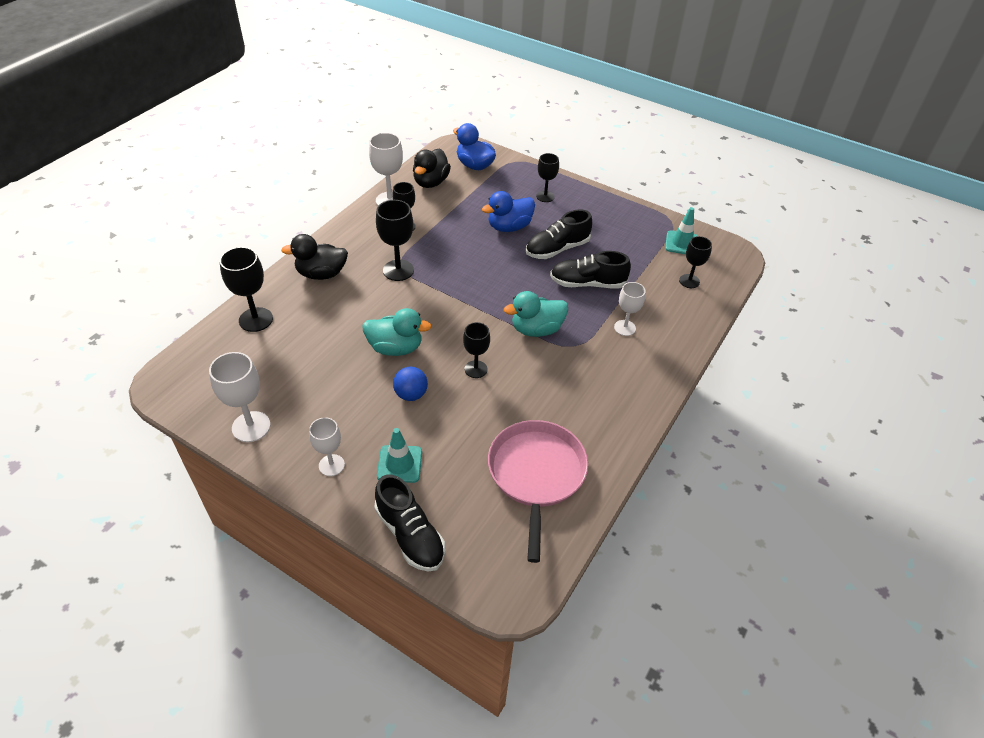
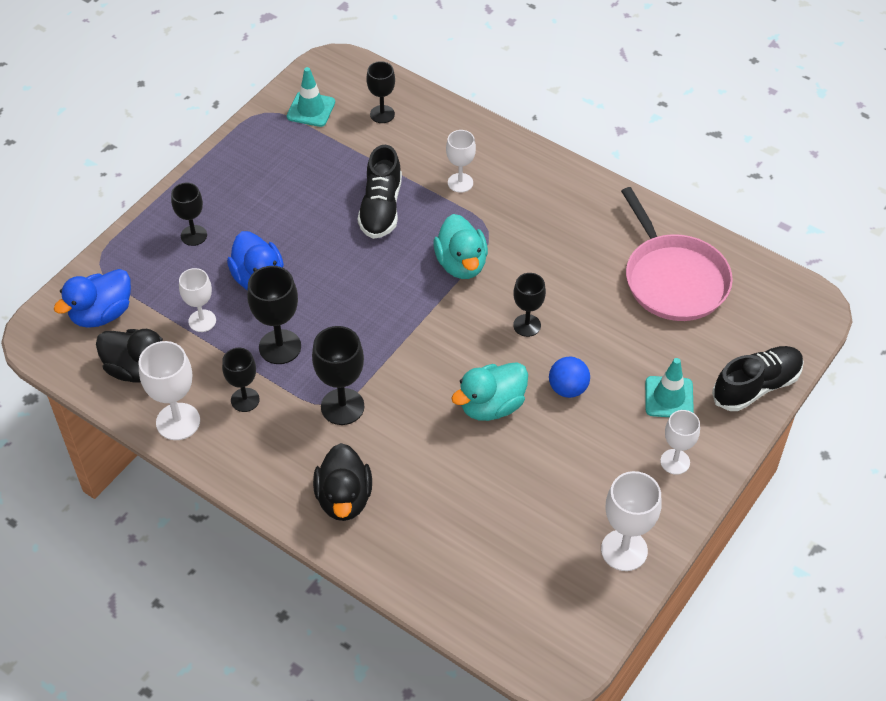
camera: 85 degrees left, 5 degrees up
black goblet [219,247,273,332] -> black goblet moved to [247,266,301,364]
turquoise duck [362,308,432,356] -> turquoise duck turned 135 degrees counterclockwise [451,362,528,421]
pink pan [488,420,588,563] -> pink pan turned 120 degrees counterclockwise [621,187,733,321]
black shoe [526,209,592,259] -> none
none -> white goblet [179,268,216,332]

